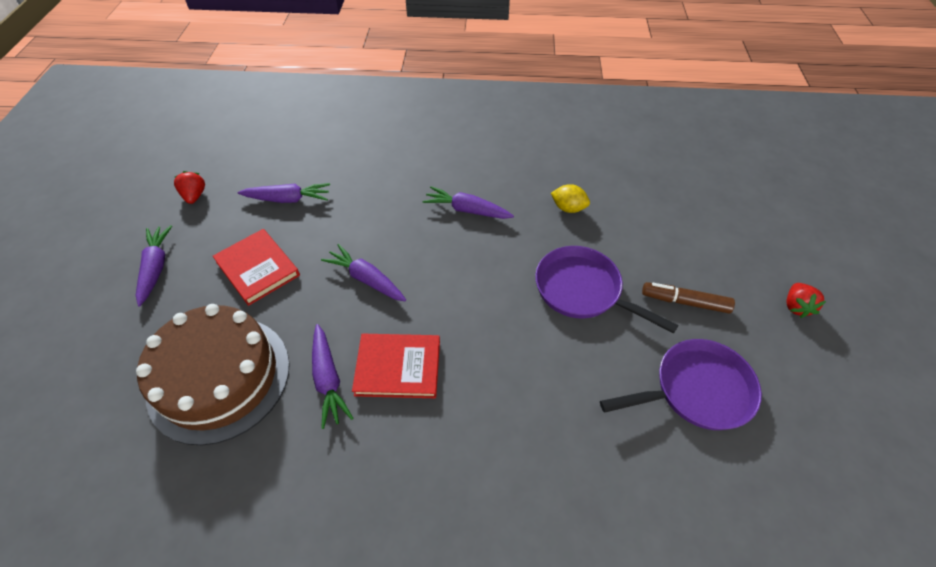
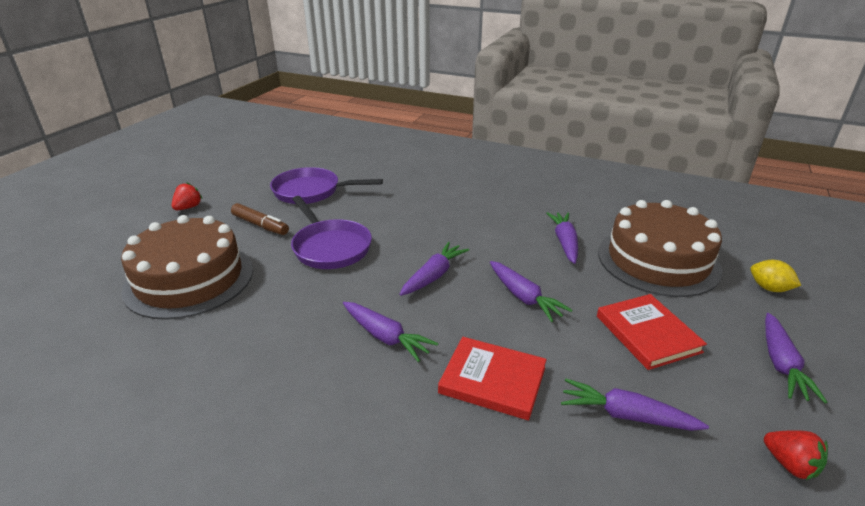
camera: 160 degrees left, 20 degrees down
red strawberry [174,171,205,204] -> red strawberry turned 45 degrees counterclockwise [764,430,828,480]
red book [352,334,440,398] -> red book moved to [438,337,547,420]
yellow lemon [551,184,590,213] -> yellow lemon moved to [751,260,801,292]
none -> brown cake [121,215,253,320]
none -> purple carrot [399,242,469,296]

